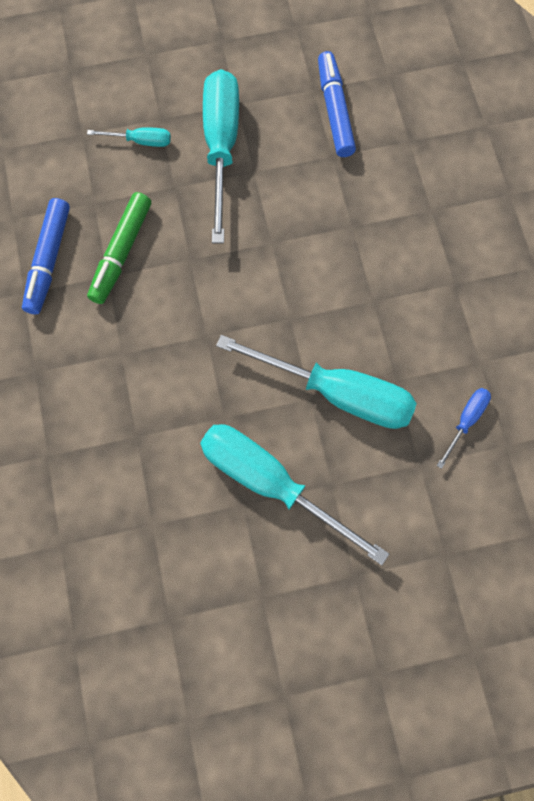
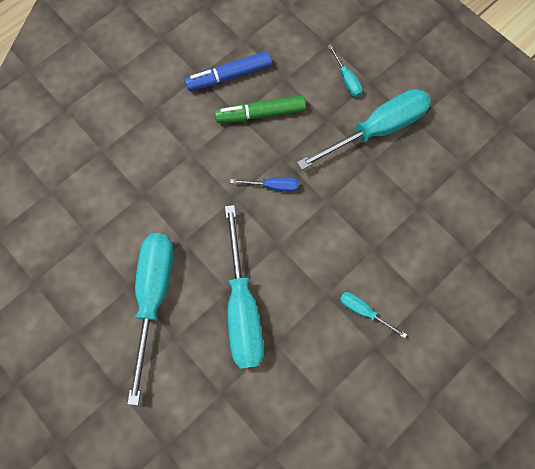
camera: 60 degrees right, 0 degrees up
blue marker [318,51,356,157] -> none
blue screwdriver [437,388,491,469] -> blue screwdriver moved to [230,177,299,192]
none -> turquoise screwdriver [340,292,407,338]

